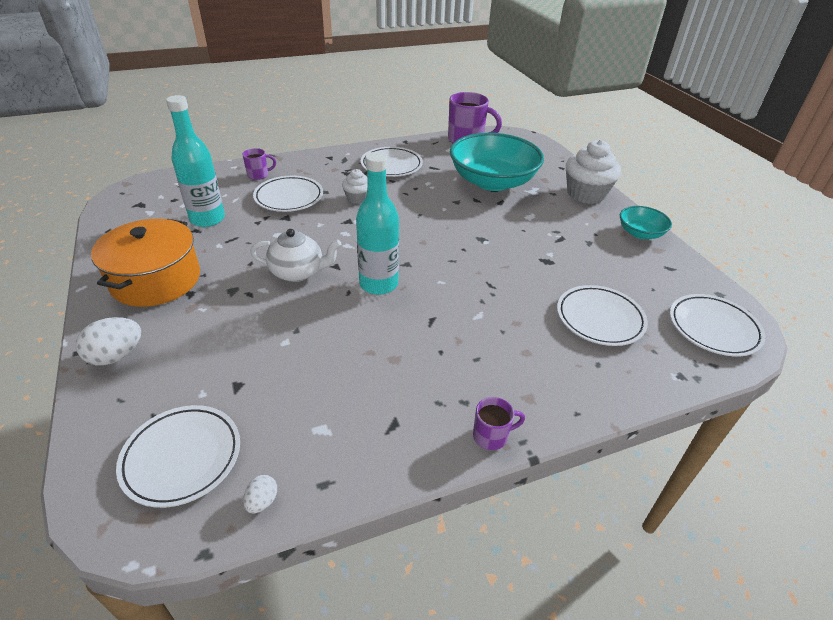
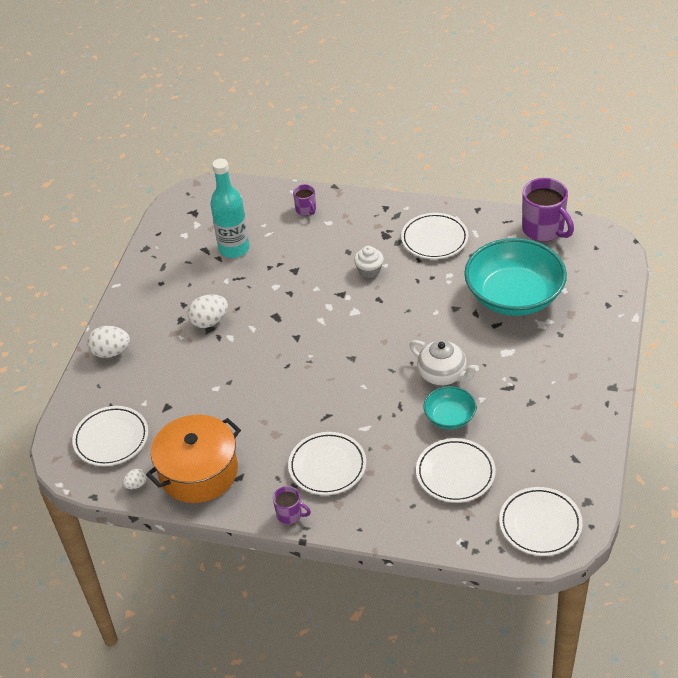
camera: 40 degrees right, 5 degrees up
orange pot [91,219,200,307] -> orange pot moved to [146,414,241,503]
purple mug [242,148,276,180] -> purple mug turned 45 degrees clockwise [293,184,316,216]
white teapot [250,229,341,282] -> white teapot moved to [410,340,479,385]
white plate [253,176,323,212] -> white plate moved to [288,432,366,495]
turquoise bottle [356,152,399,295] -> none
white cupcake [566,140,621,204] -> none
turquoise bowl [620,206,672,239] -> turquoise bowl moved to [423,386,476,429]
none -> white egg [188,294,228,328]

